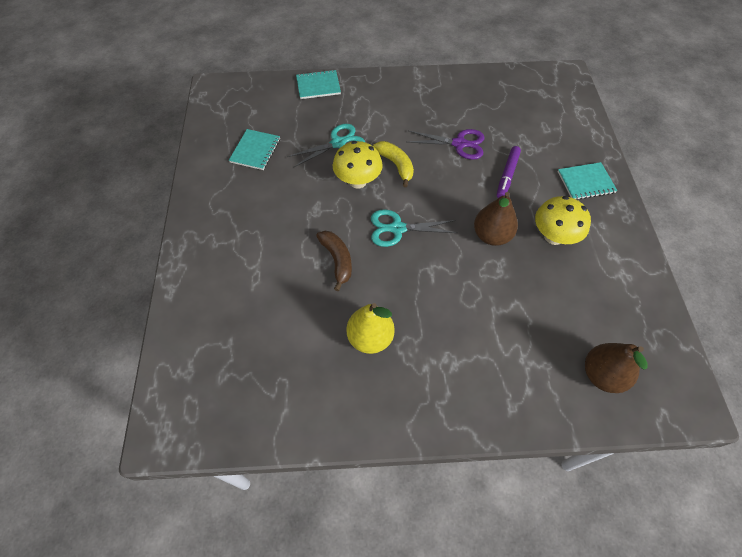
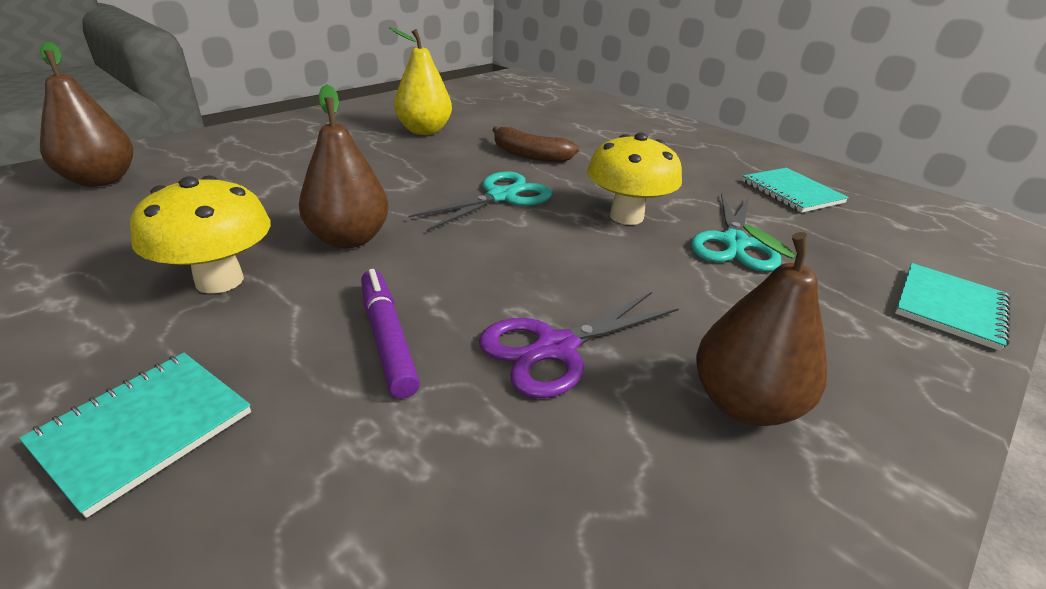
camera: 135 degrees right, 25 degrees down
yellow banana [373,141,414,187] -> none
none -> brown pear [696,224,827,426]

